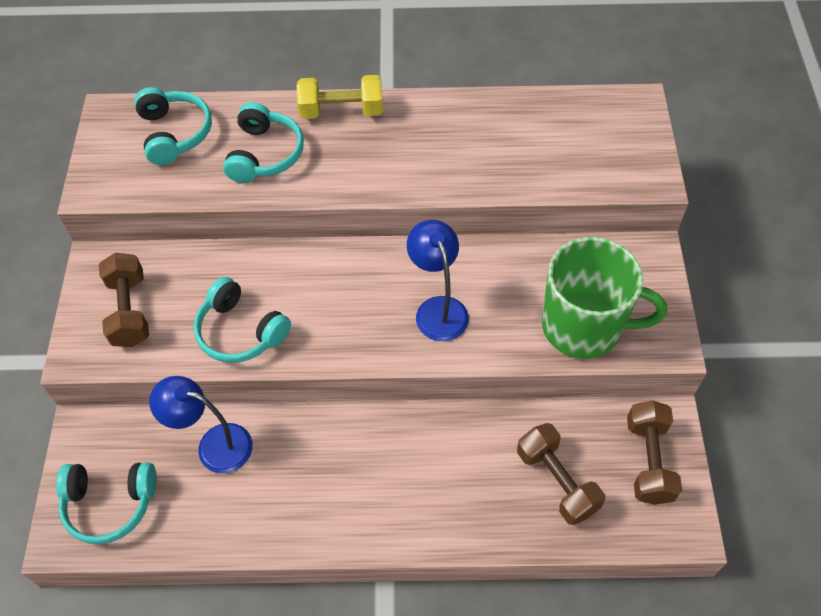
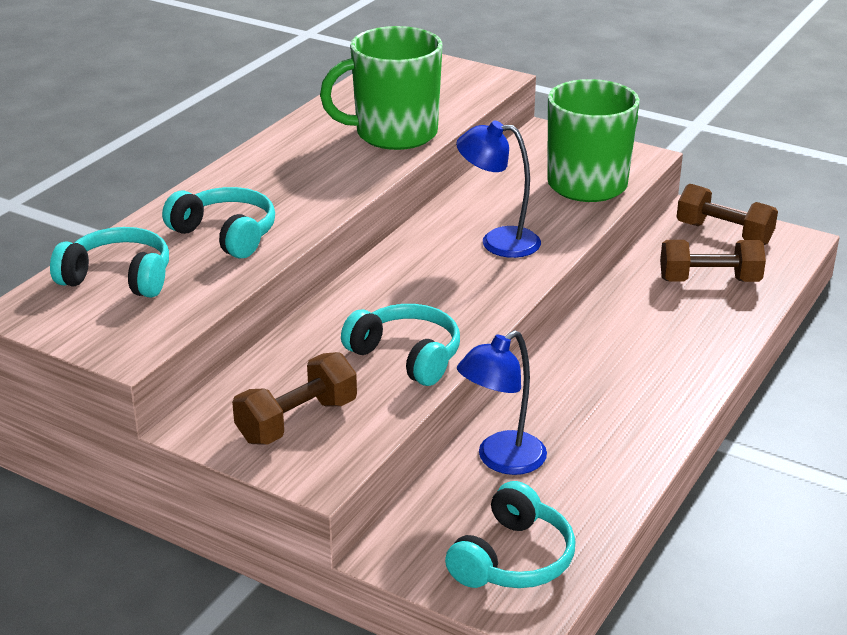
camera: 60 degrees left, 25 degrees down
brown dumbbell [99,253,149,347] -> brown dumbbell turned 60 degrees counterclockwise [232,352,357,445]
turquoise headphones [194,277,291,363] -> turquoise headphones turned 120 degrees counterclockwise [341,304,460,386]
yellow dumbbell [296,75,383,119] -> none
none -> green mug [320,26,443,150]

